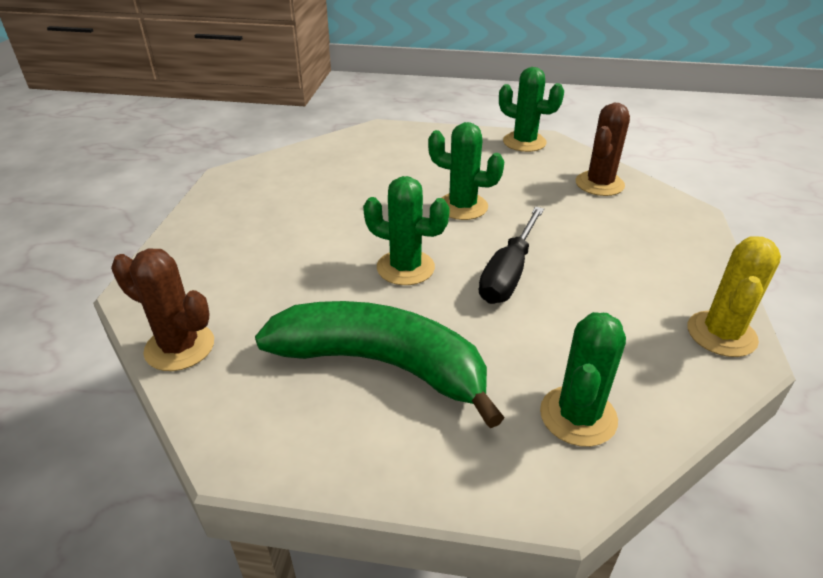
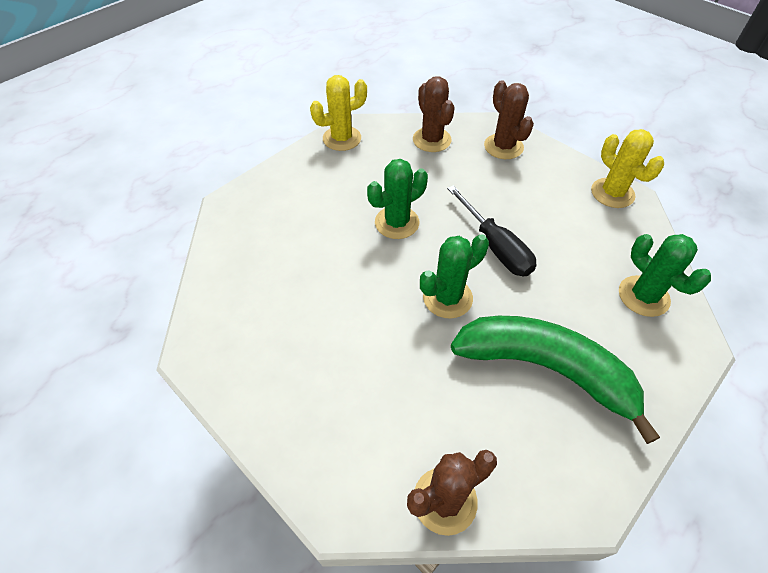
camera: 55 degrees left, 15 degrees up
green banana [255,301,505,428] -> green banana turned 60 degrees clockwise [451,316,660,444]
green cactus [499,67,564,152] -> yellow cactus [310,75,367,151]
none -> brown cactus [484,80,534,159]

